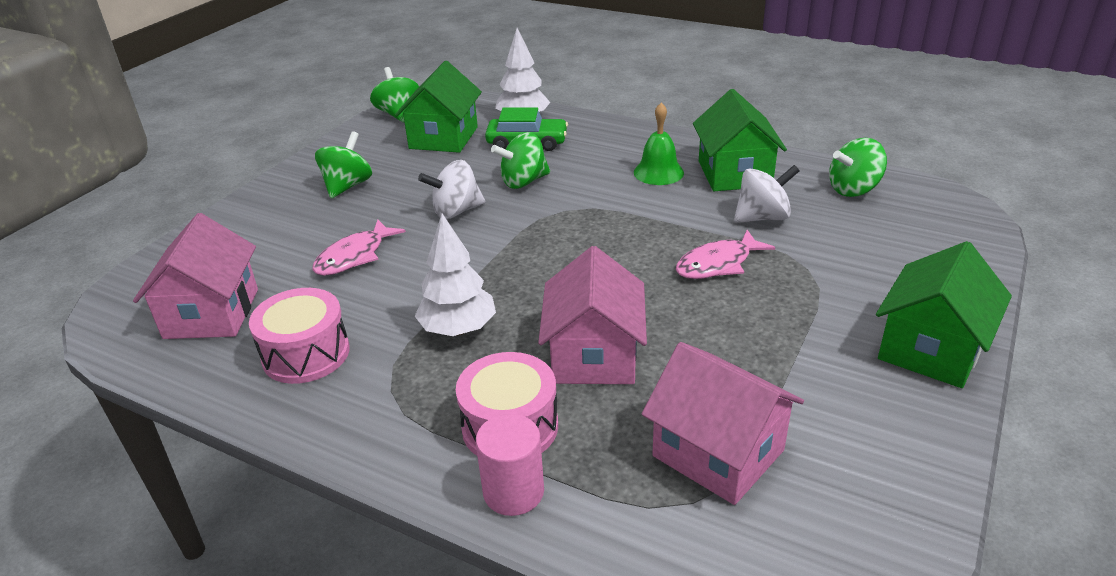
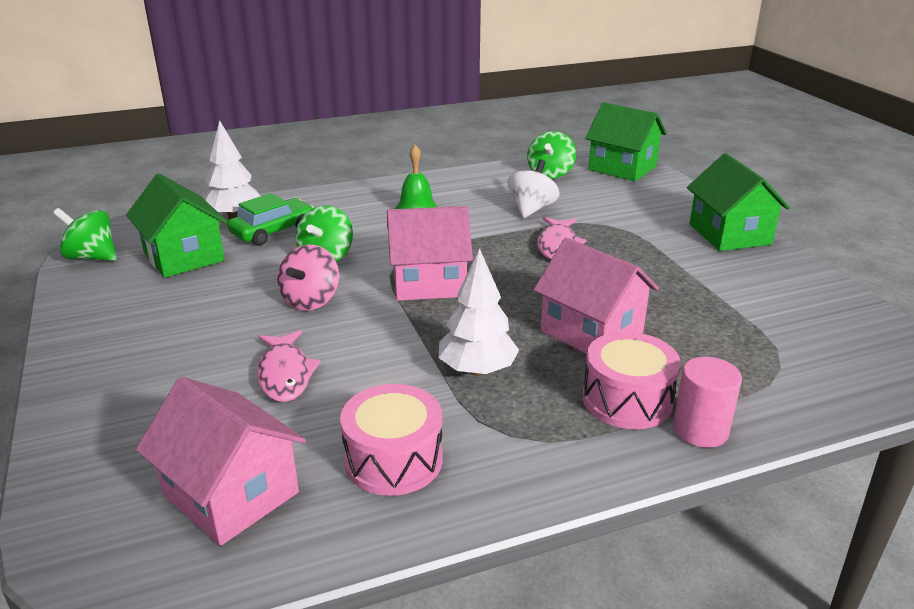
camera: 50 degrees left, 5 degrees down
green spinning top [315,131,372,199] -> none
white spinning top [418,160,485,219] -> pink spinning top [277,244,339,311]
pink house [642,342,804,505] -> pink house moved to [387,206,473,301]
green house [693,89,787,191] -> green house moved to [585,102,667,181]

